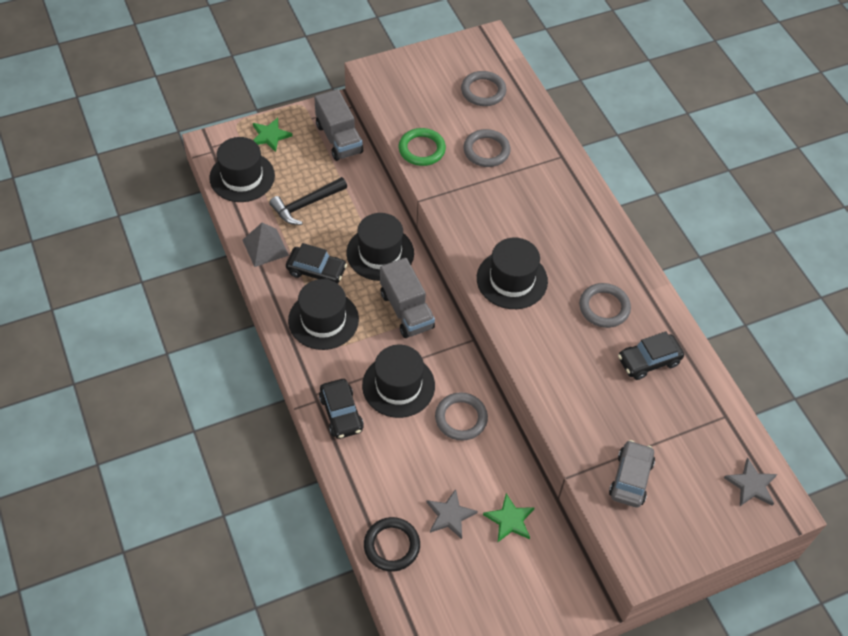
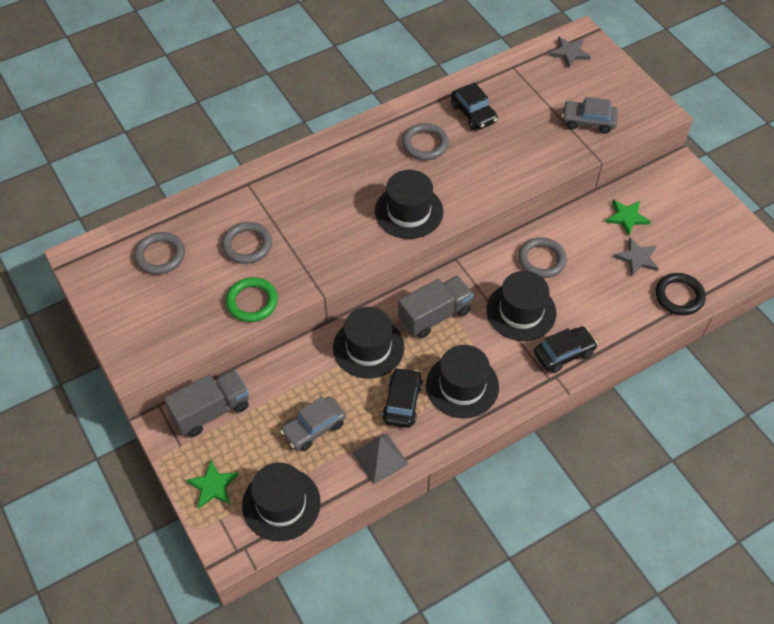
camera: 95 degrees left, 0 degrees up
black hammer [269,177,347,225] -> grey car [280,396,346,451]

